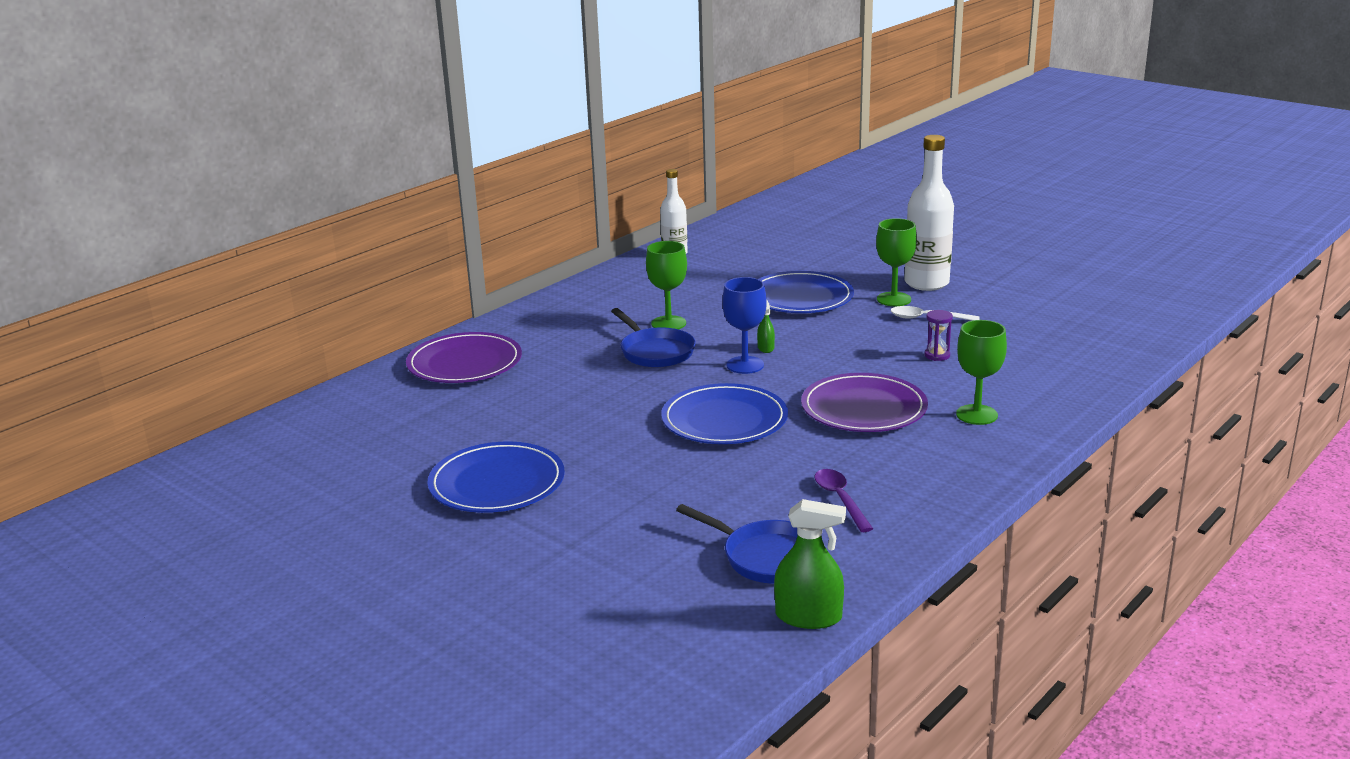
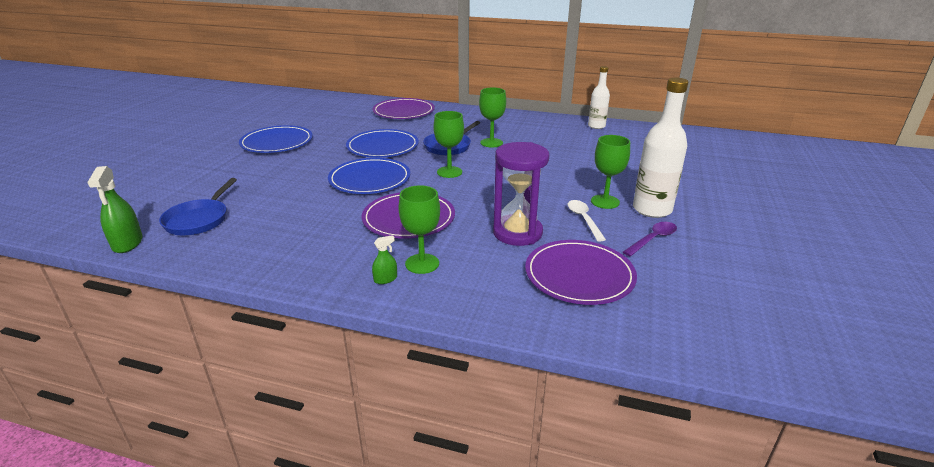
camera: 65 degrees right, 5 degrees up
blue goblet [722,277,767,374] -> green goblet [433,111,464,178]
green spray bottle [757,300,775,353] -> green spray bottle moved to [372,235,397,284]
blue plate [759,271,854,313] -> blue plate moved to [346,129,419,157]
purple spoon [815,469,873,532] -> purple spoon moved to [623,222,677,256]
purple hourglass [924,310,953,361] -> purple hourglass [493,142,549,246], size x2.36
none -> purple plate [525,240,637,305]

